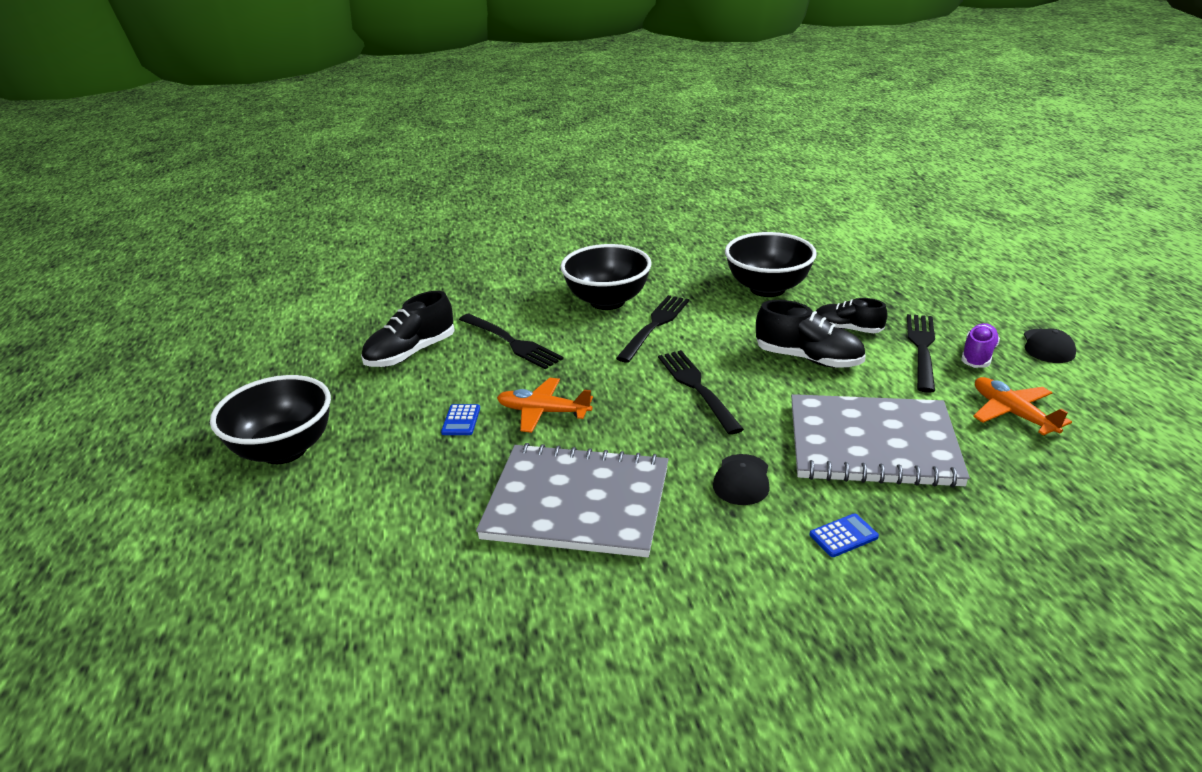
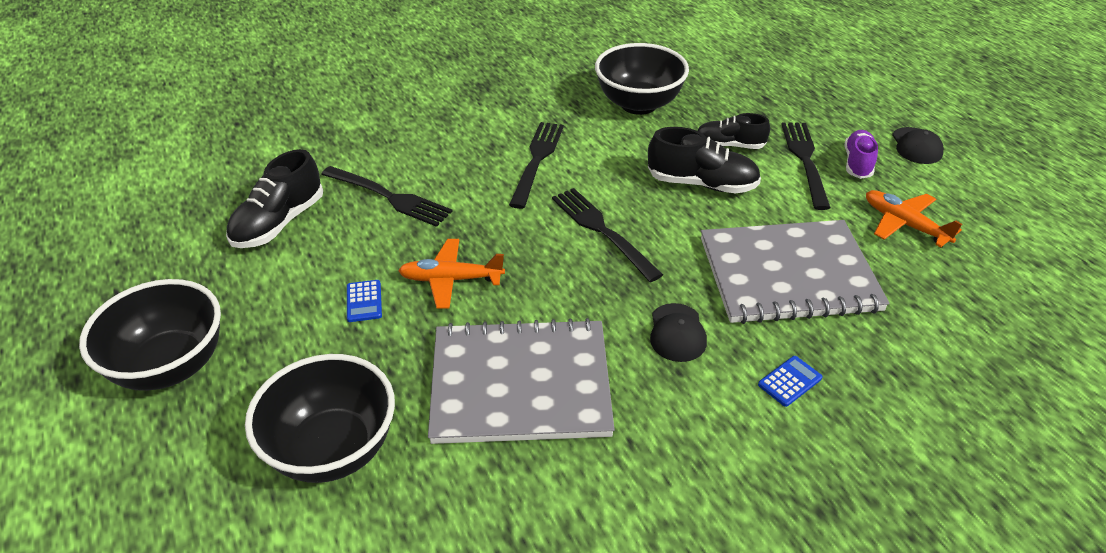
camera: 15 degrees left, 10 degrees up
black bowl [560,244,651,310] -> black bowl moved to [245,354,395,483]

